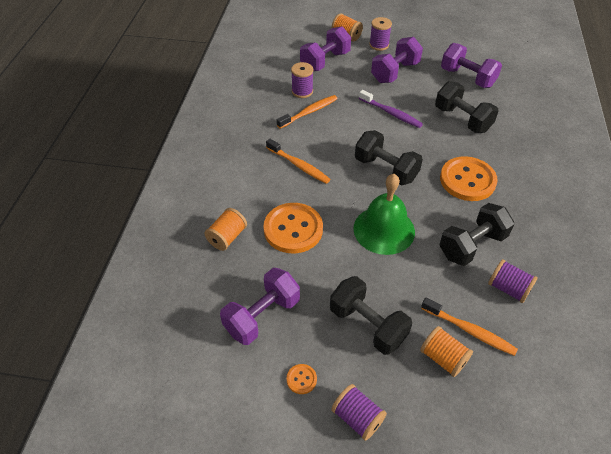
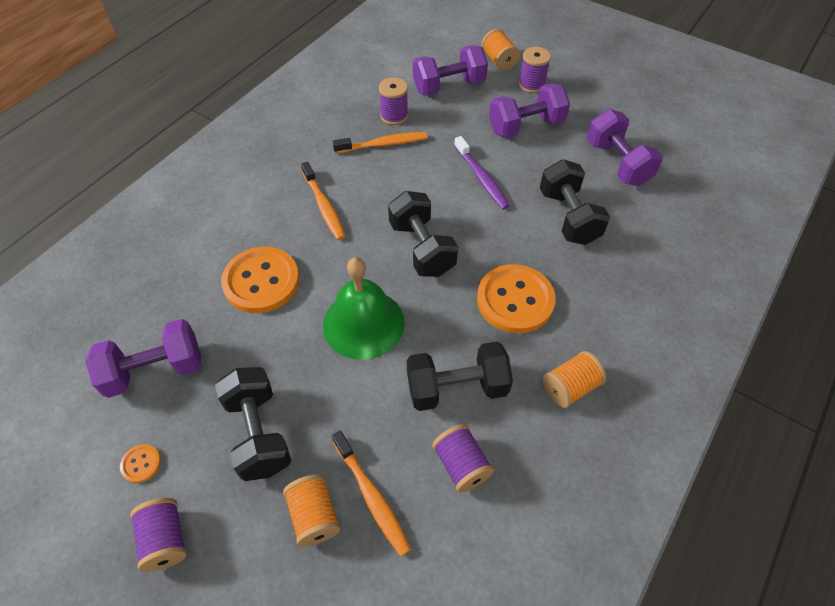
camera: 25 degrees right, 5 degrees up
orange spool [204,208,247,251] -> orange spool moved to [543,351,606,408]

